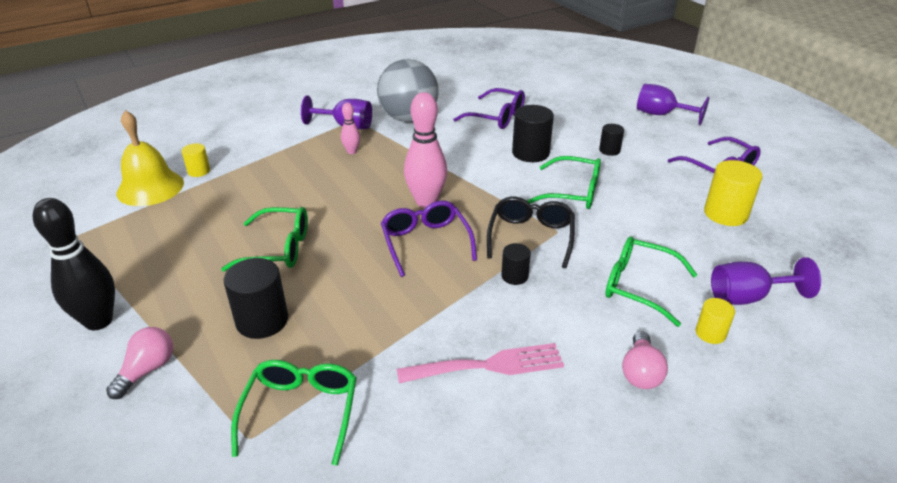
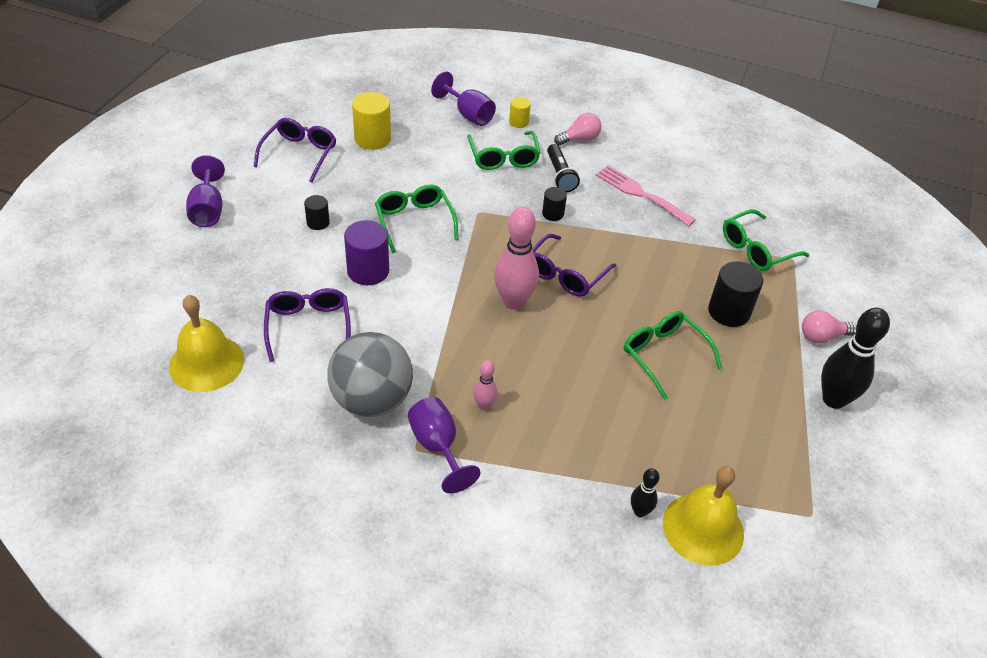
camera: 130 degrees left, 10 degrees up
yellow cylinder [182,143,210,177] -> black bowling pin [631,468,660,517]
black glasses [487,197,575,268] -> none
black cylinder [512,105,554,162] -> purple cylinder [344,220,389,285]
none -> yellow bell [169,295,244,392]
none -> black flashlight [547,144,580,192]

